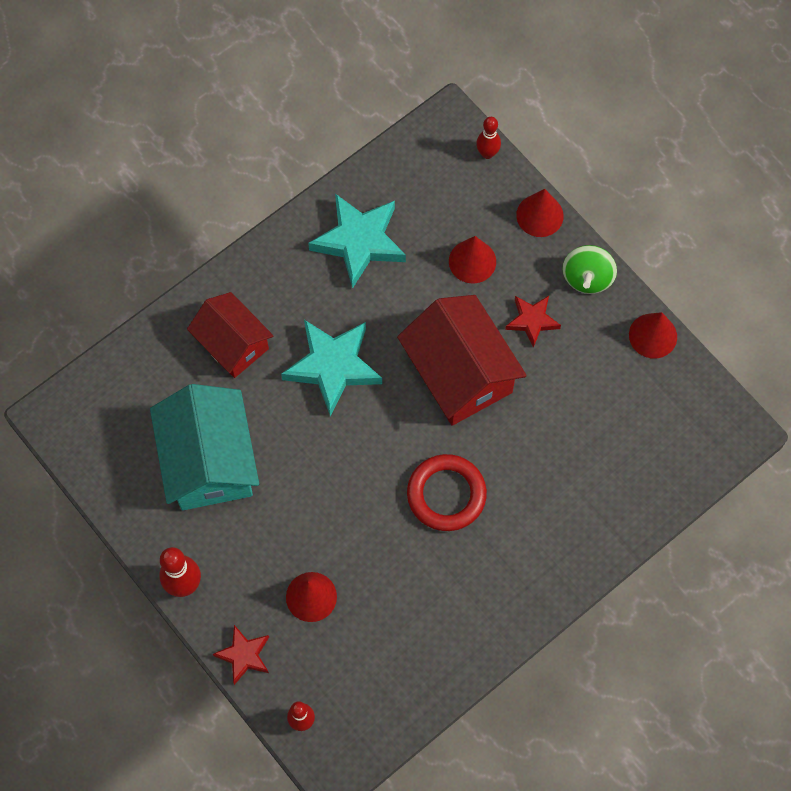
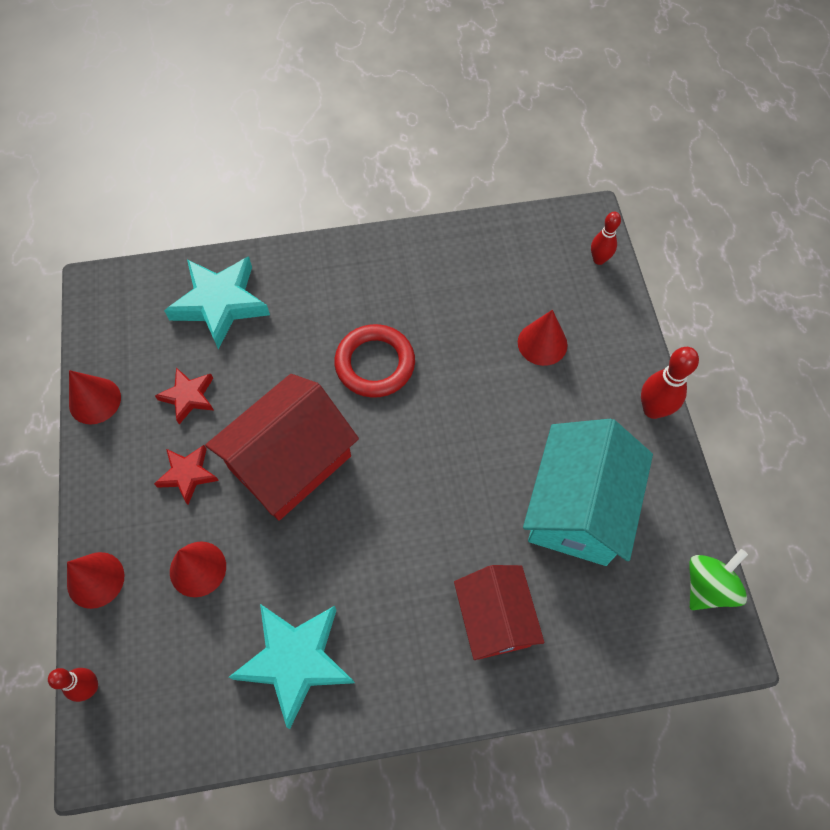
camera: 150 degrees left, 5 degrees down
red star [213,625,269,685] -> red star moved to [155,367,214,424]
turquoise star [281,320,382,416] -> turquoise star moved to [164,256,270,350]
red house [397,295,527,426] -> red house turned 45 degrees clockwise [205,374,359,521]
green spinning top [562,245,617,294] -> green spinning top moved to [689,549,748,610]

